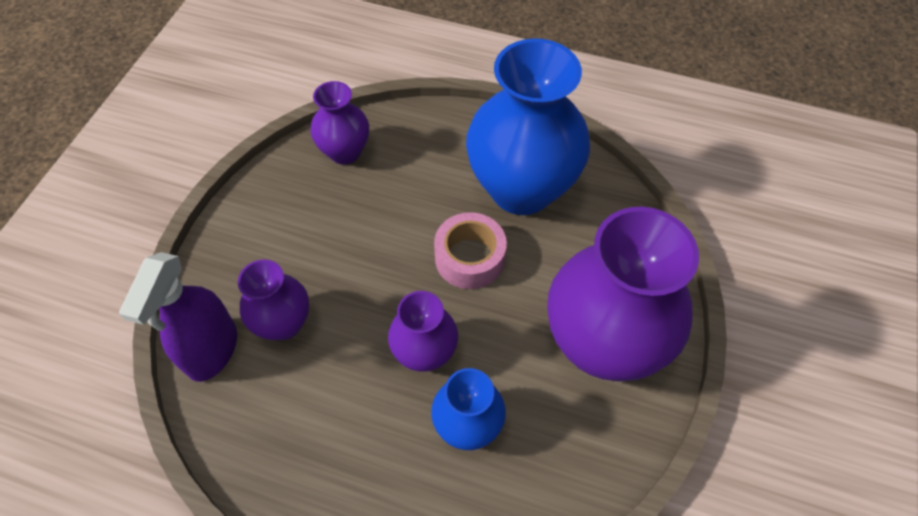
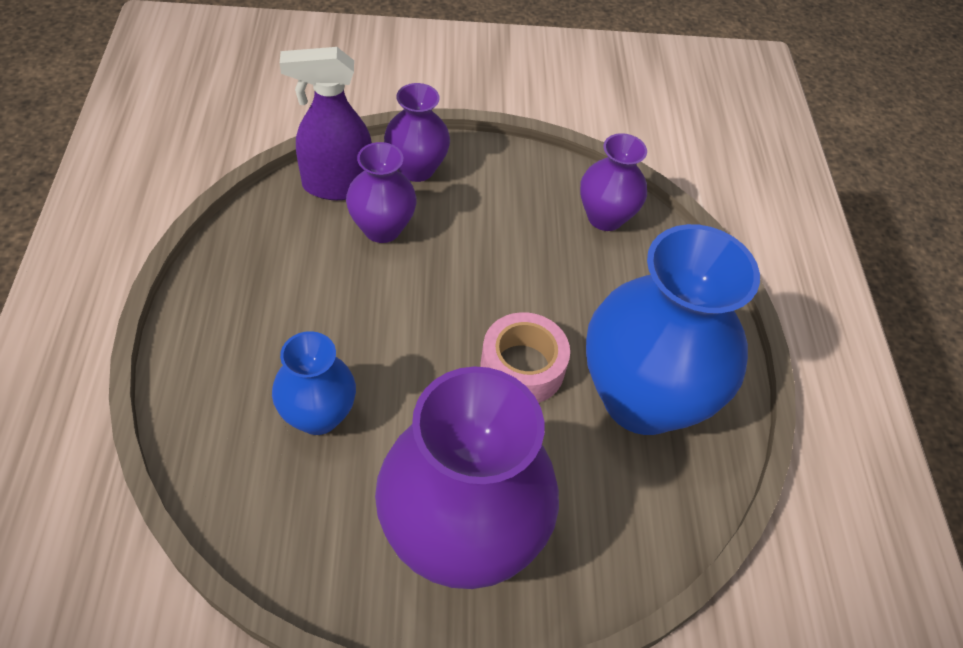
camera: 65 degrees right, 5 degrees down
purple vase [388,291,458,372] -> purple vase moved to [384,83,450,182]

